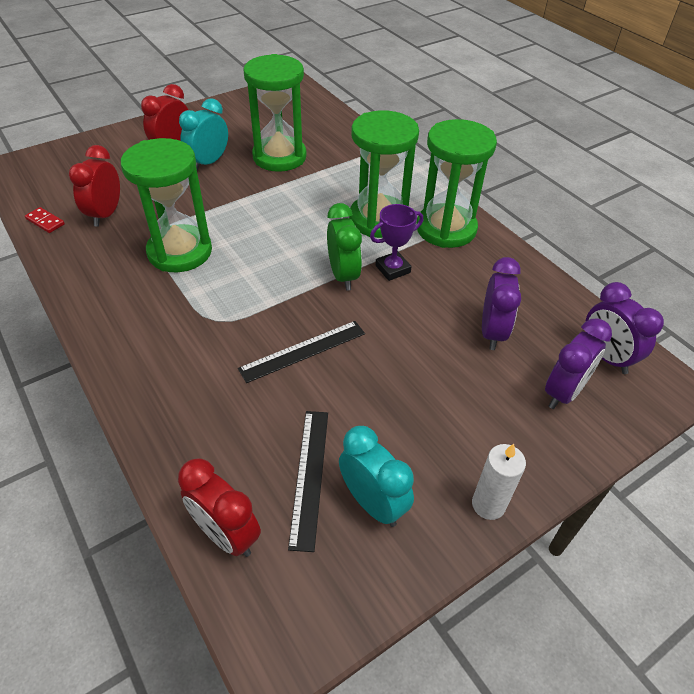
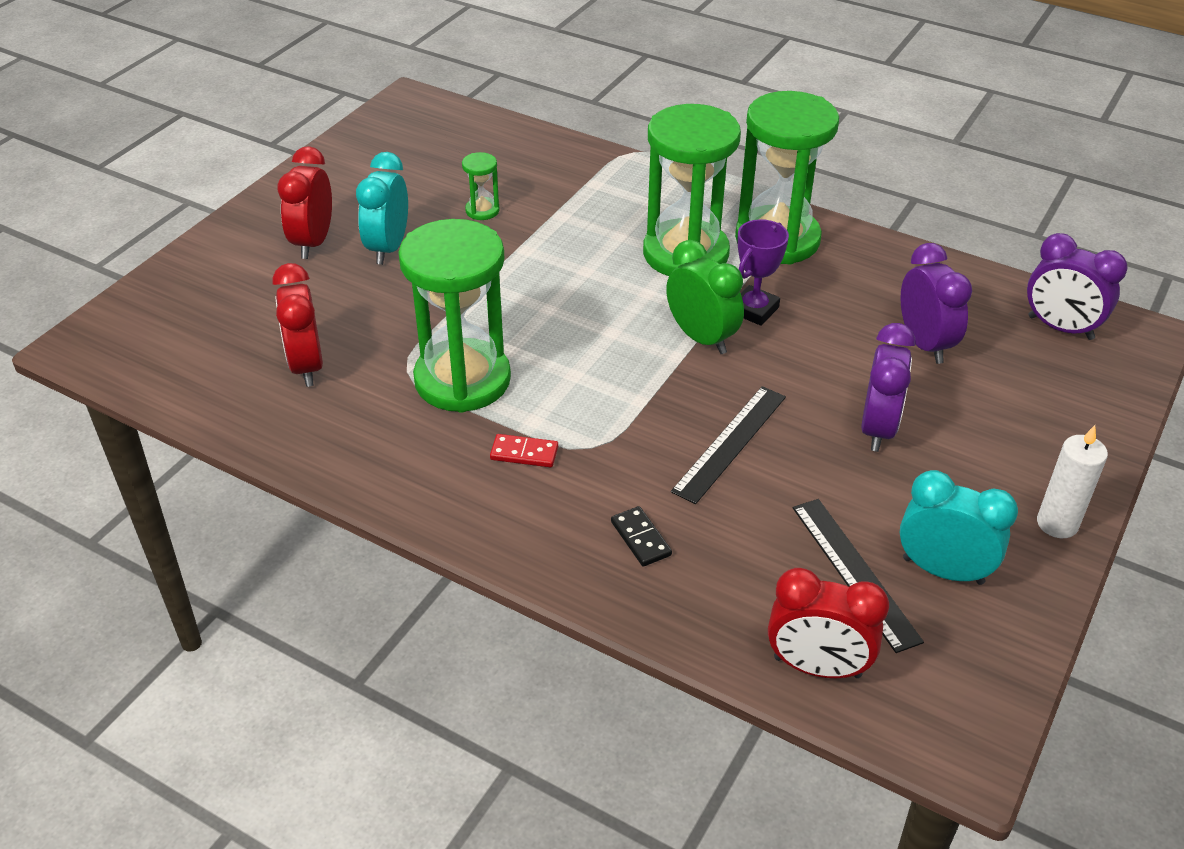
camera: 25 degrees left, 5 degrees down
red domino [25,207,65,233] -> red domino moved to [490,434,558,468]
green hourglass [243,54,307,172] -> green hourglass [462,152,500,220], size x0.41
purple clock [545,318,612,409] -> purple clock moved to [861,323,915,452]
none -> black domino [611,506,672,566]

